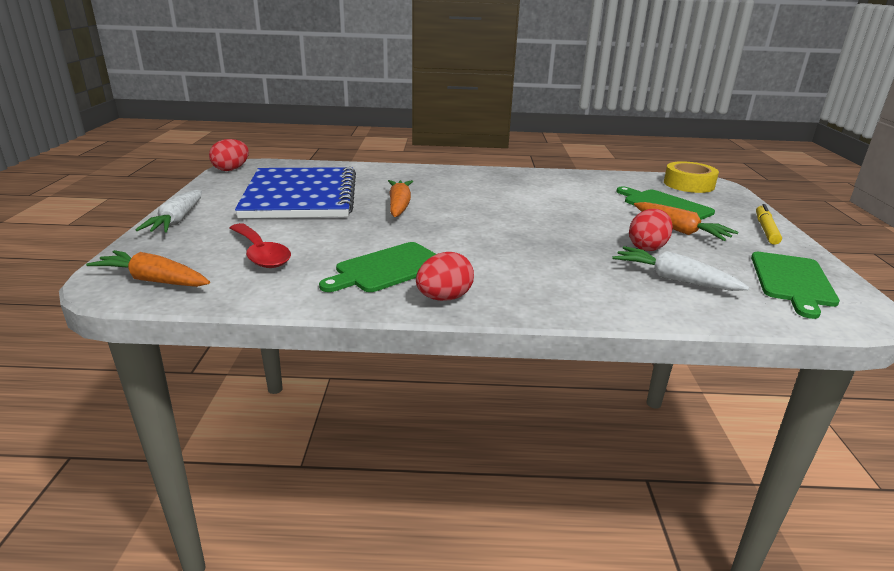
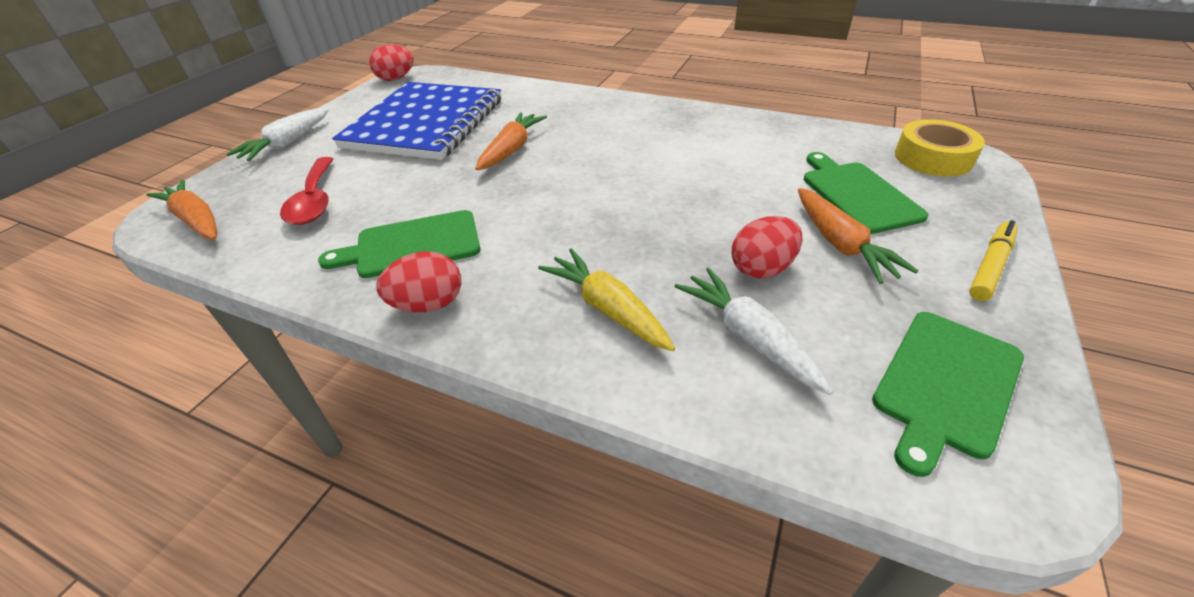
camera: 25 degrees right, 15 degrees up
none -> yellow carrot [538,248,675,351]

